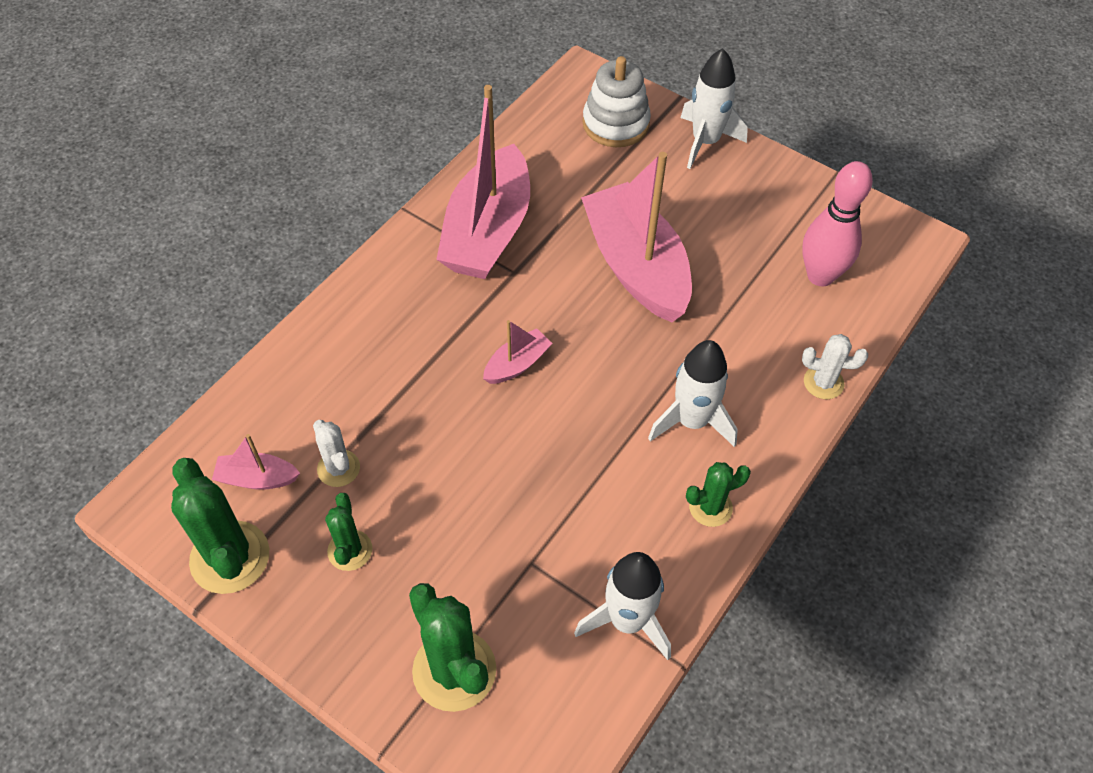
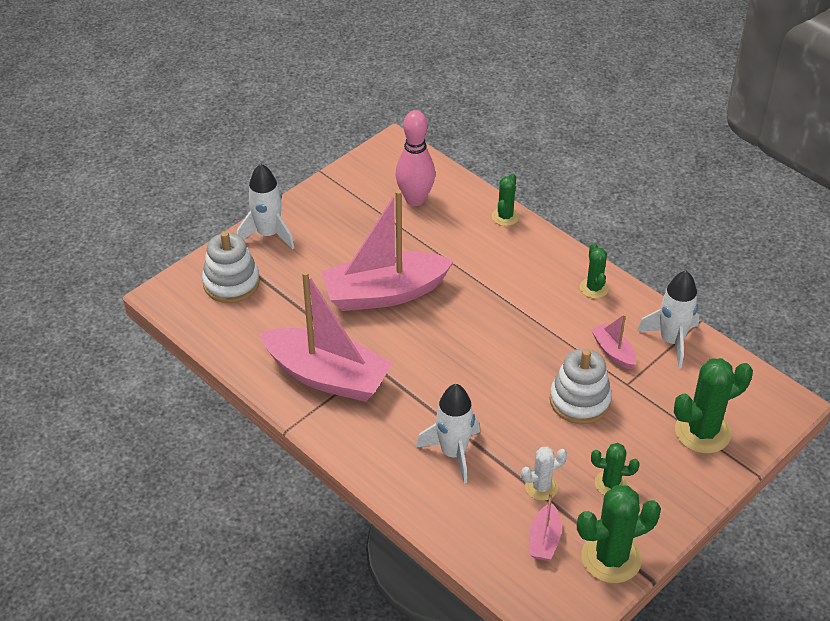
camera: 80 degrees left, 10 degrees down
pink boat [483,320,553,384] -> pink boat moved to [591,314,636,369]
white rocket [648,340,738,447] -> white rocket moved to [416,384,480,484]
white cactus [802,334,868,399] -> green cactus [492,173,519,226]
none -> white stacking toy [550,349,612,424]

